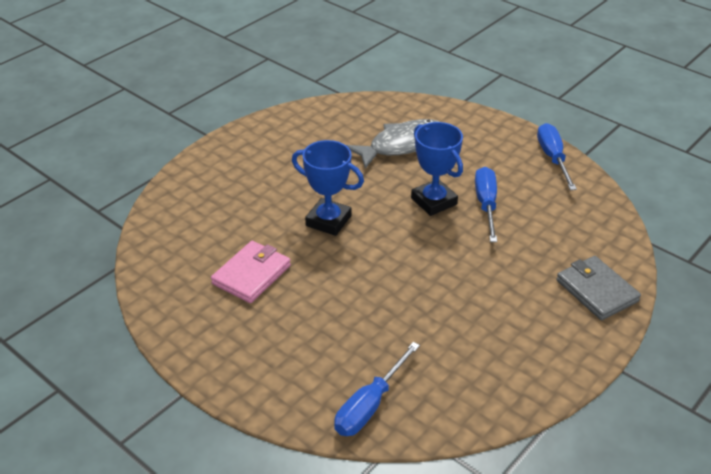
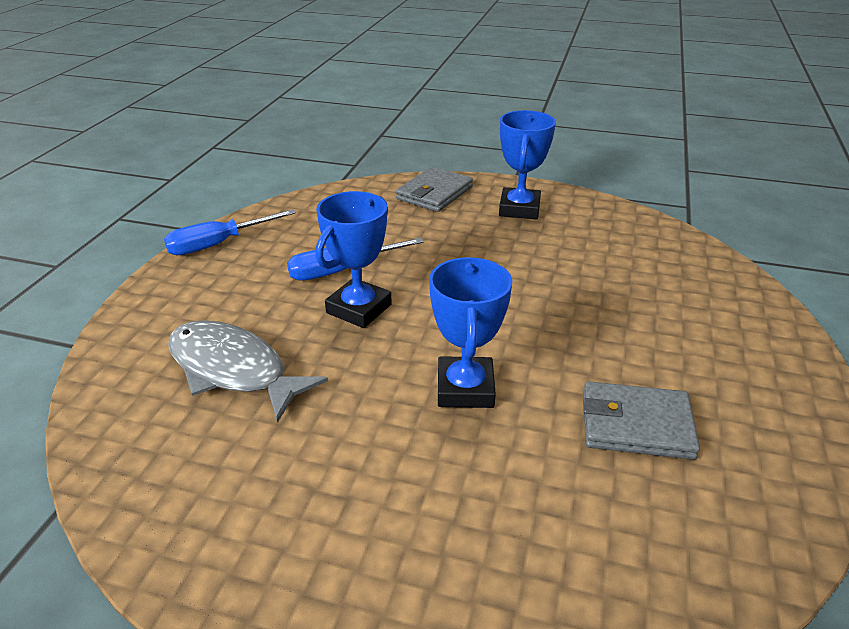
camera: 115 degrees left, 5 degrees down
pink wallet [211,241,291,303] -> grey wallet [583,381,700,460]
blue screwdriver [334,342,420,436] -> none
none -> blue trophy [499,110,556,219]

